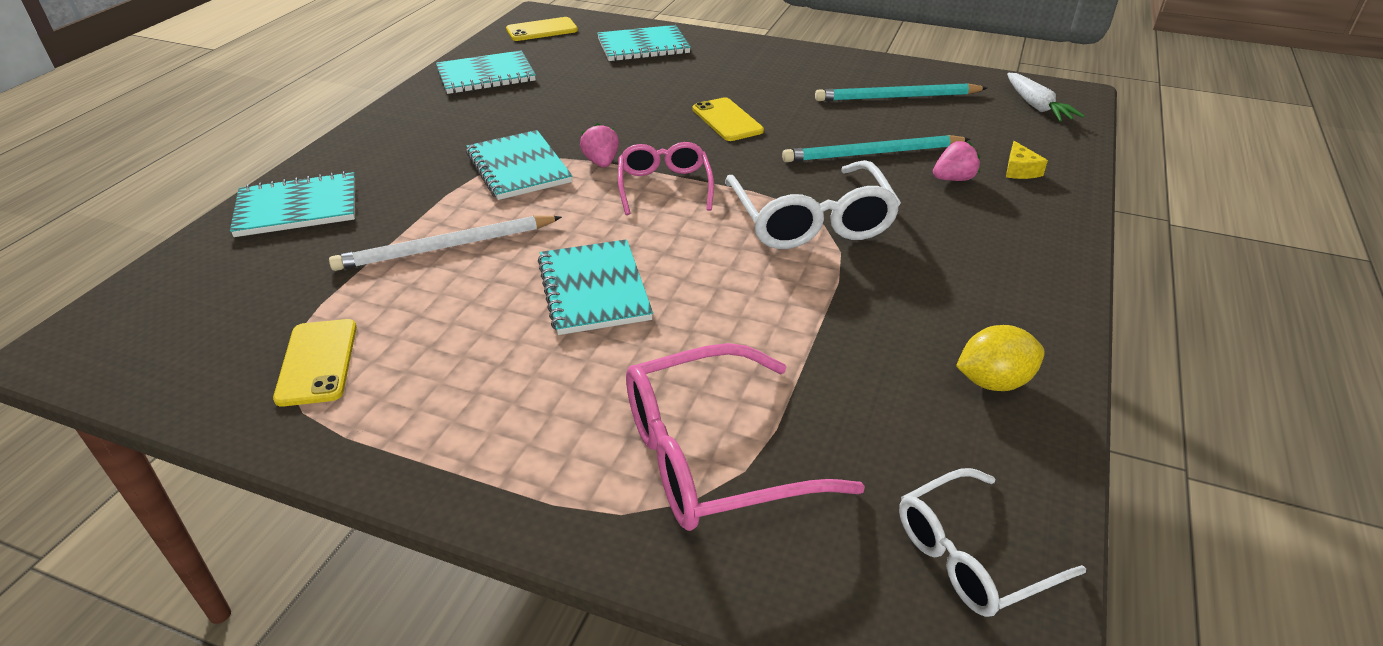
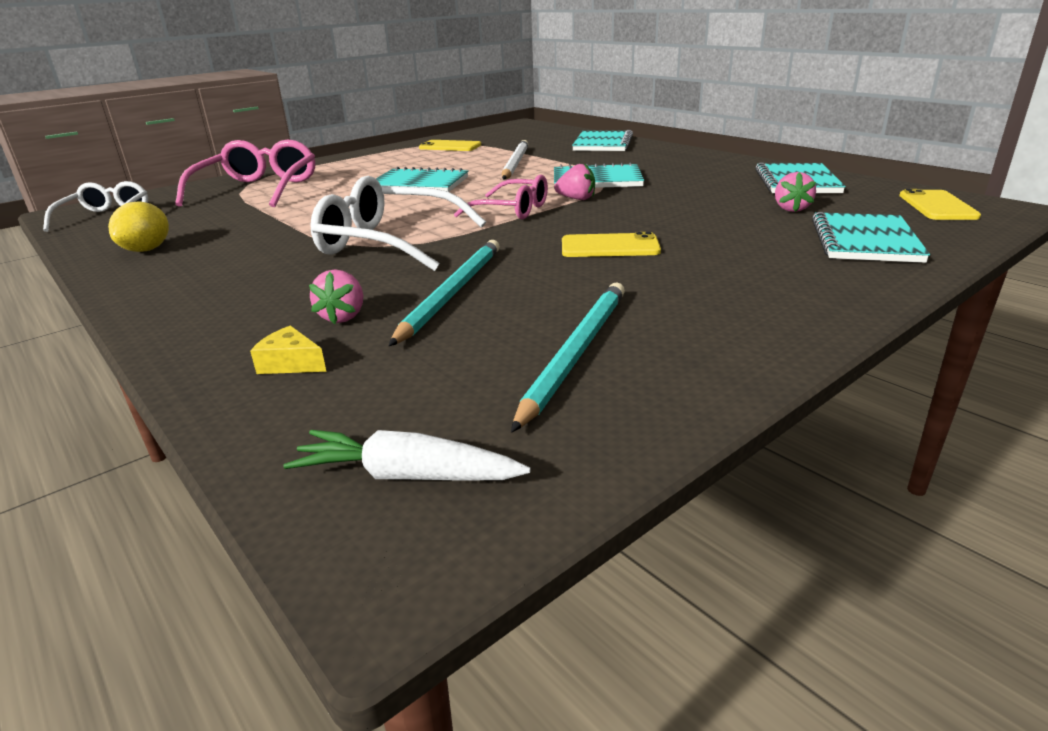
camera: 120 degrees right, 10 degrees down
none -> pink strawberry [775,172,816,212]

